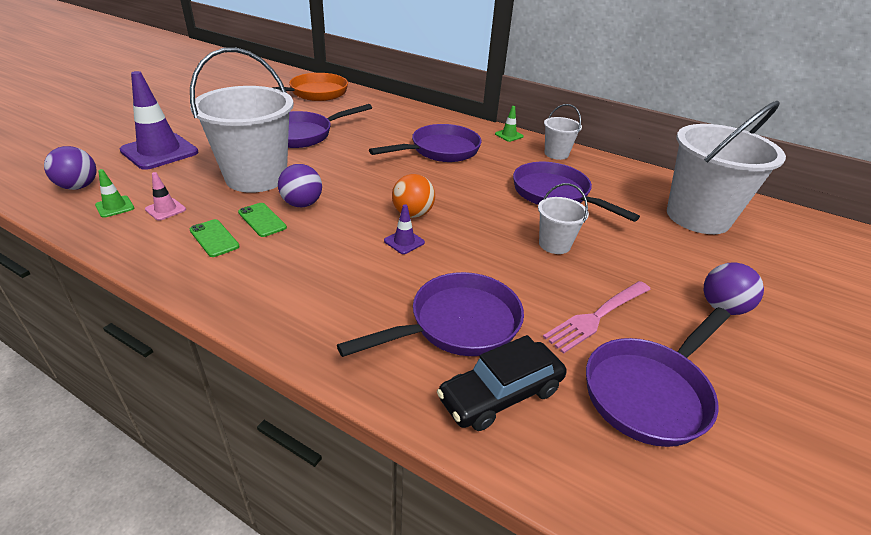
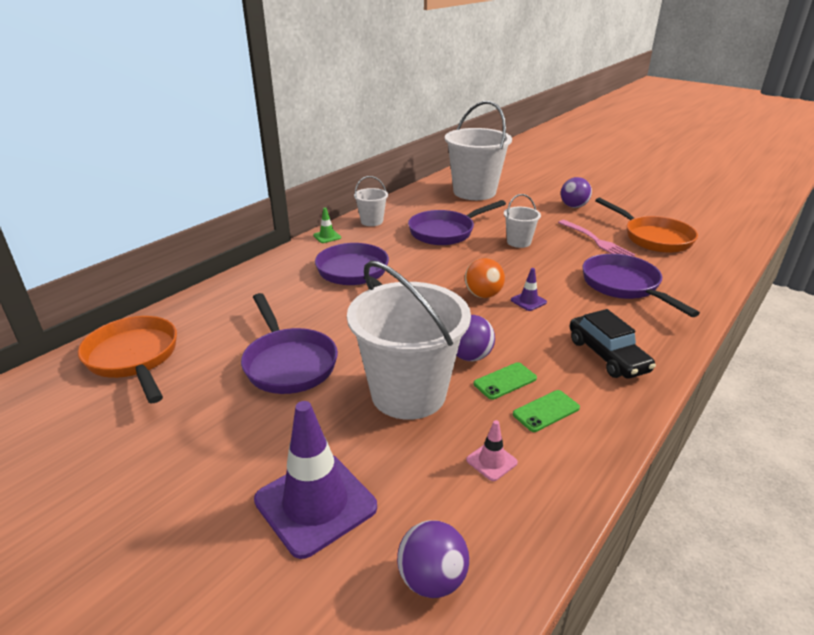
camera: 80 degrees left, 5 degrees down
green traffic cone [95,169,134,218] -> none
black car [437,335,567,431] -> black car moved to [570,309,656,379]
purple pan [586,307,730,447] -> orange pan [595,198,698,253]

